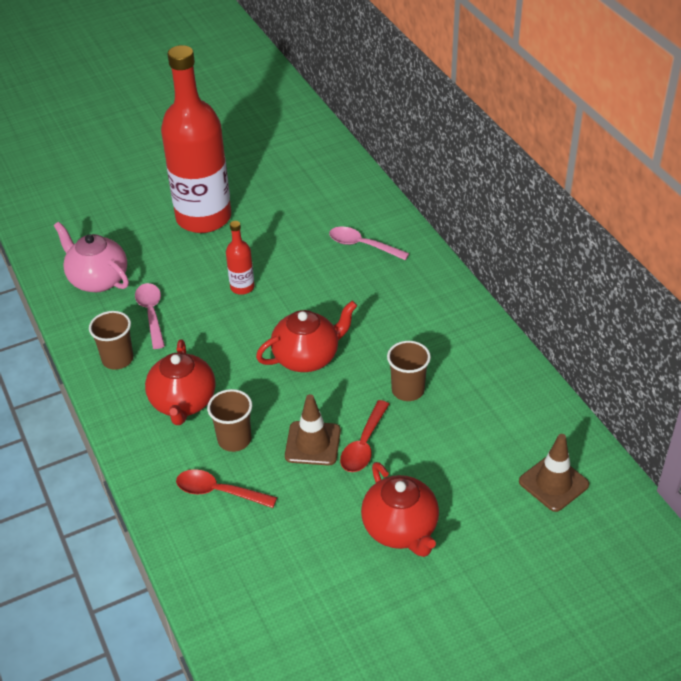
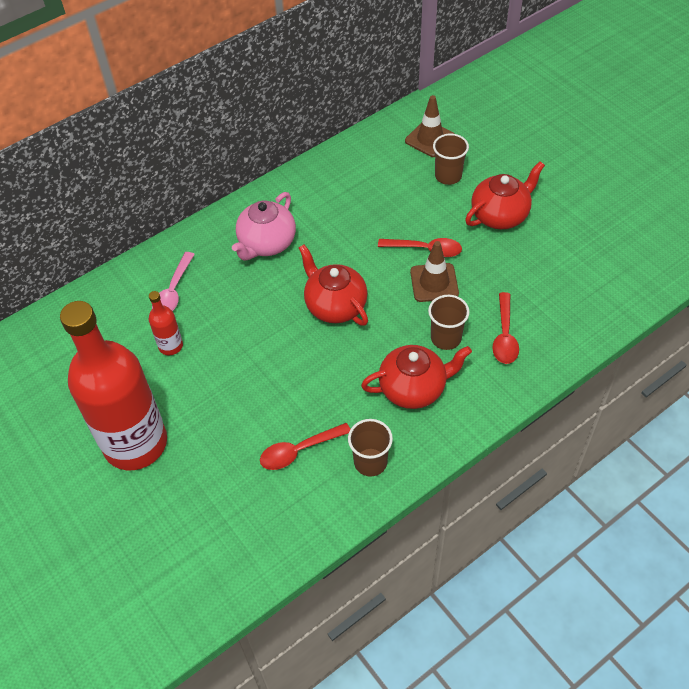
camera: 100 degrees left, 10 degrees up
pink teapot [54,222,129,292] -> pink teapot moved to [232,192,296,260]
pink spoon [135,283,165,349] -> red spoon [260,423,350,470]
red bottle [226,221,254,295] -> red bottle moved to [149,291,183,355]
brown cup [387,341,431,401] -> brown cup moved to [433,134,469,185]

